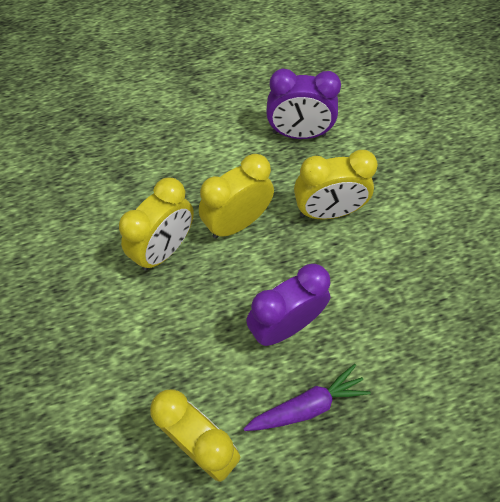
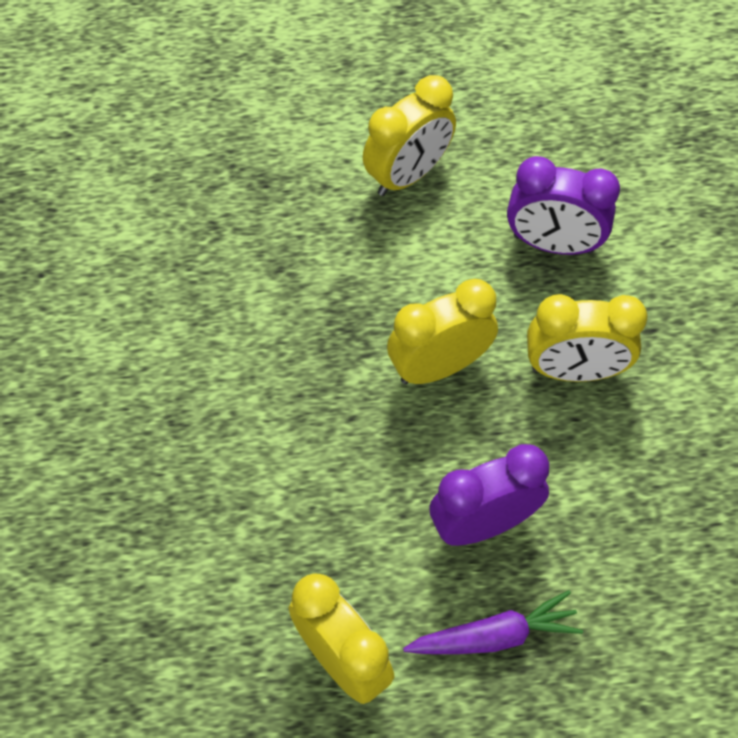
camera: 10 degrees right, 0 degrees up
yellow clock [119,178,194,271] -> yellow clock moved to [363,75,456,196]

